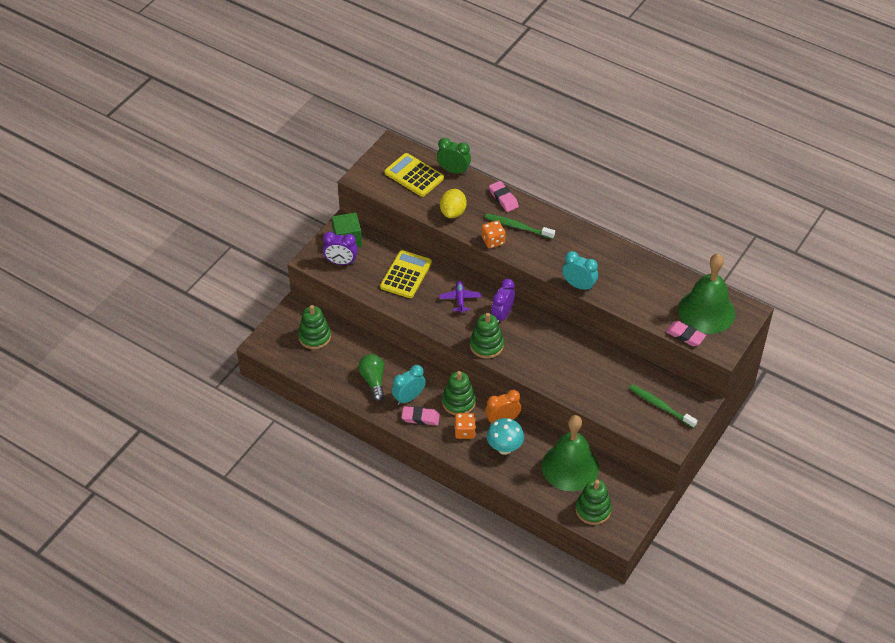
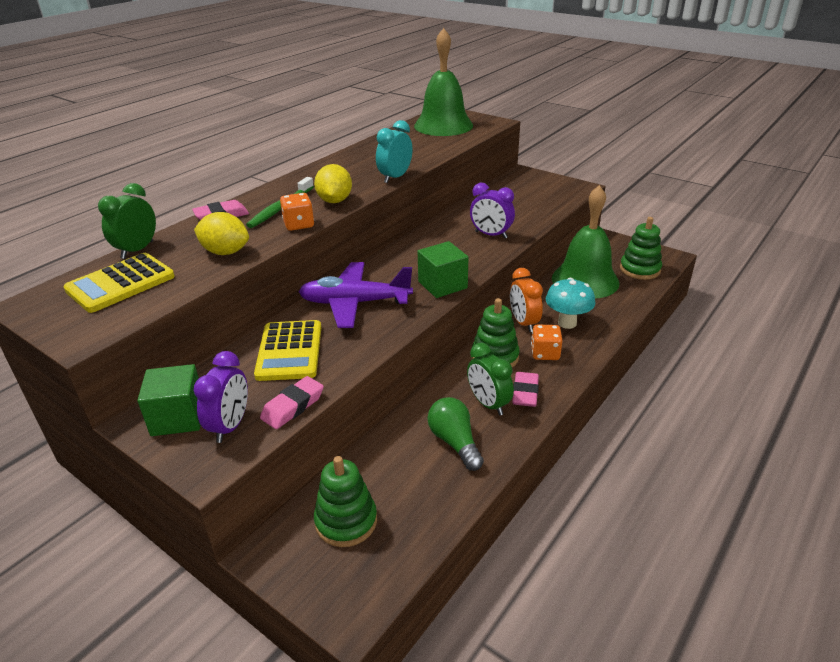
camera: 85 degrees left, 15 degrees down
green light bulb [358,354,384,401] -> green light bulb turned 75 degrees clockwise [428,397,484,471]
yellow calculator [380,250,432,298] -> yellow calculator turned 120 degrees counterclockwise [254,320,321,381]
turquoise clock [392,365,426,405] -> green clock [467,343,514,415]
purple plane [439,281,481,313] -> purple plane [298,262,413,328], size x1.88
green stacking toy [470,313,504,359] -> green cube [418,241,468,298]
purple clock [491,279,515,324] -> purple clock moved to [470,183,515,239]
green toothbrush [629,384,698,428] -> none
pink eraser [666,321,706,346] -> pink eraser moved to [260,376,324,429]
none -> yellow lemon [314,164,352,203]

